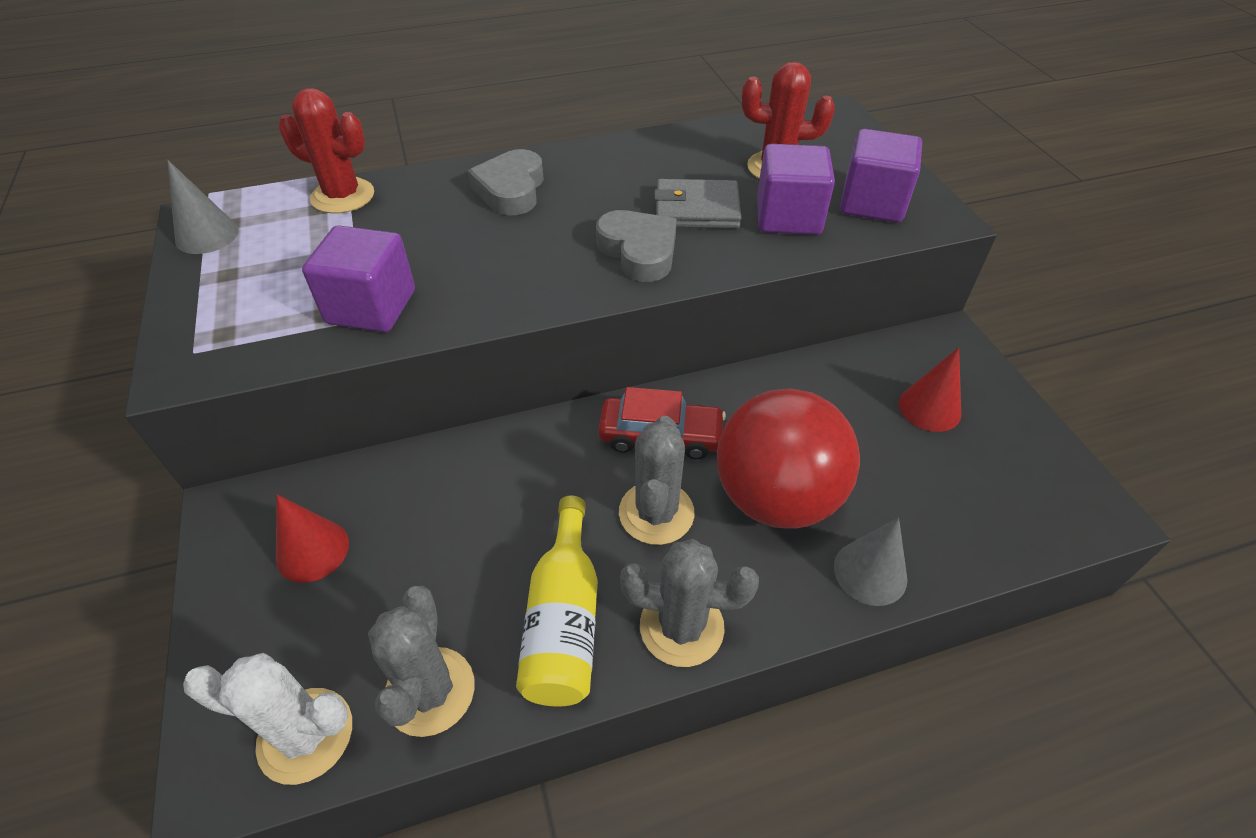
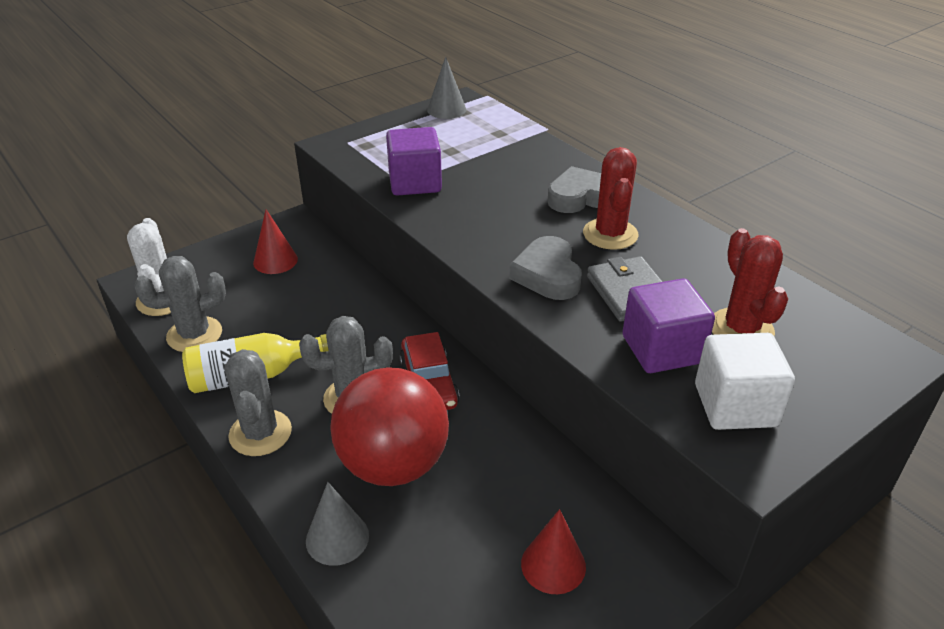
camera: 70 degrees right, 10 degrees down
red cactus [279,88,374,214] -> red cactus moved to [583,147,638,250]
grey heart [596,210,677,282] -> grey heart turned 135 degrees clockwise [509,236,582,300]
purple cube [840,129,922,223] -> white cube [695,333,795,430]

